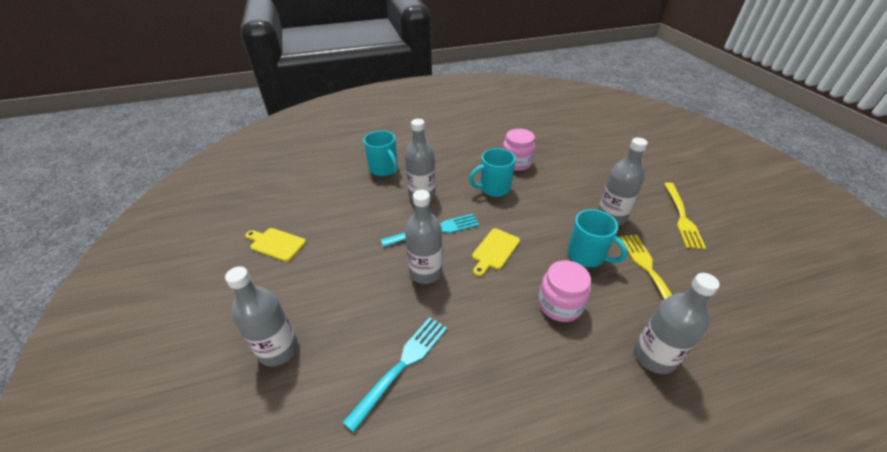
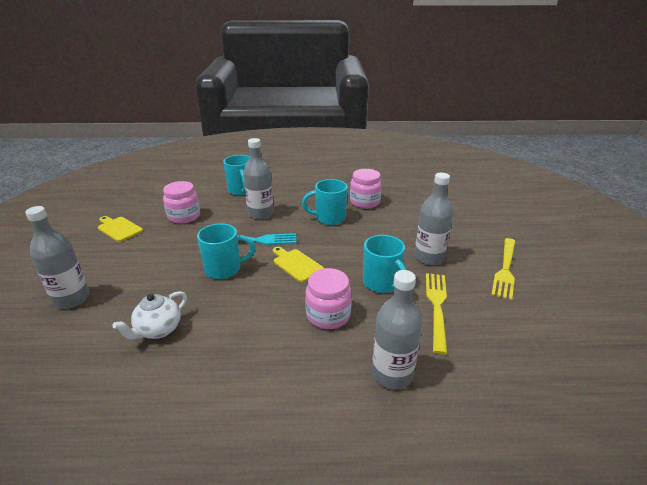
camera: 15 degrees right, 10 degrees down
turquoise fork [342,317,447,432] -> white teapot [113,291,187,339]
grey bottle [405,190,443,284] -> turquoise mug [197,223,255,279]
yellow cutting board [472,228,520,276] -> yellow cutting board turned 90 degrees clockwise [273,247,324,282]
none -> pink jar [163,181,200,224]

